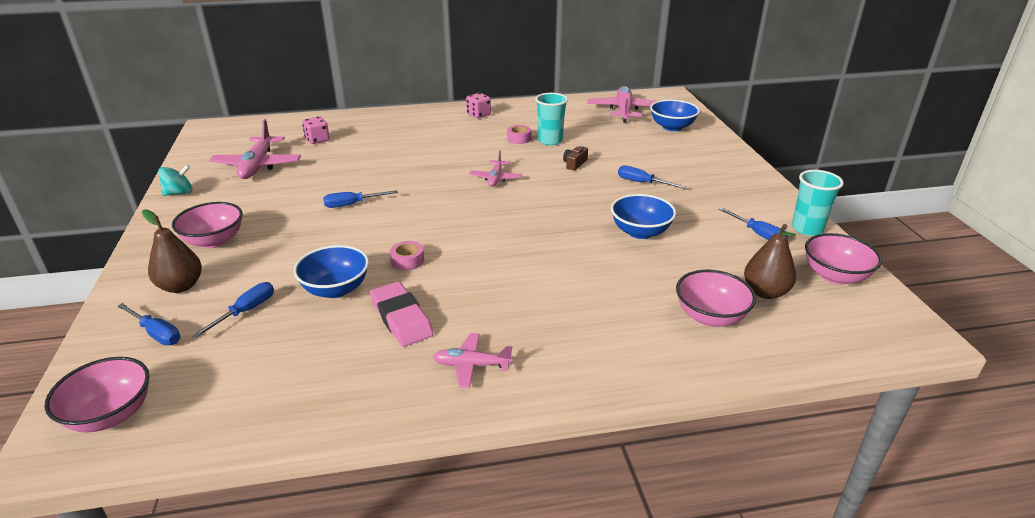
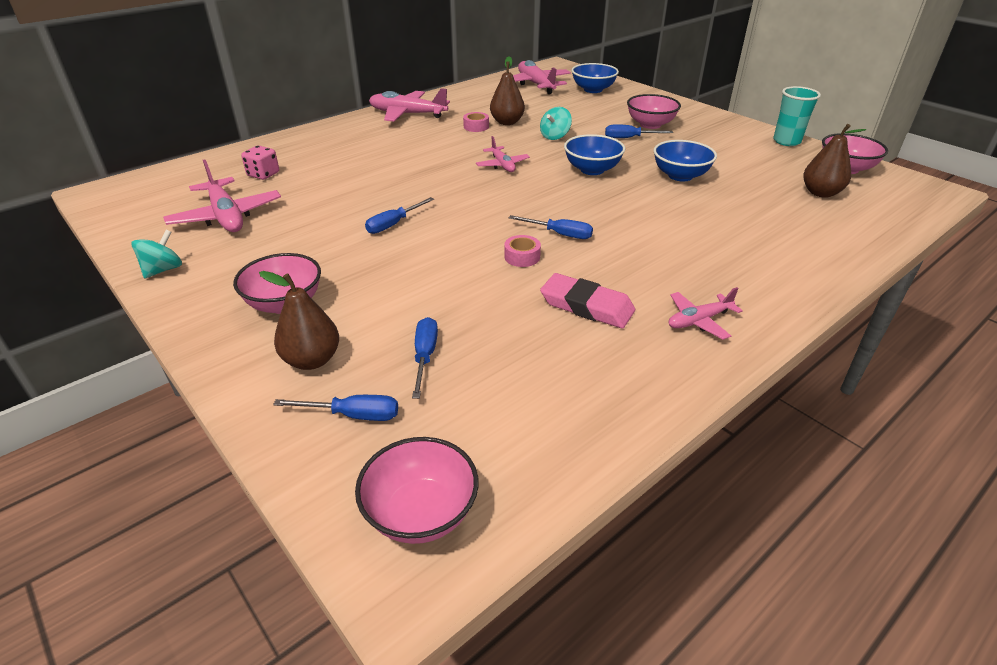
camera: 30 degrees left, 5 degrees up
blue bowl [293,245,369,298] -> blue bowl moved to [564,134,625,175]
pink dice [466,93,491,118] -> pink plane [369,88,450,122]
turquoise cup [535,93,568,145] -> brown pear [490,56,525,125]
brown camera [563,146,588,171] -> turquoise spinning top [540,107,572,140]
pink bowl [676,270,756,327] -> pink bowl moved to [627,94,681,129]
blue screwdriver [718,207,788,240] -> blue screwdriver moved to [509,215,593,239]

